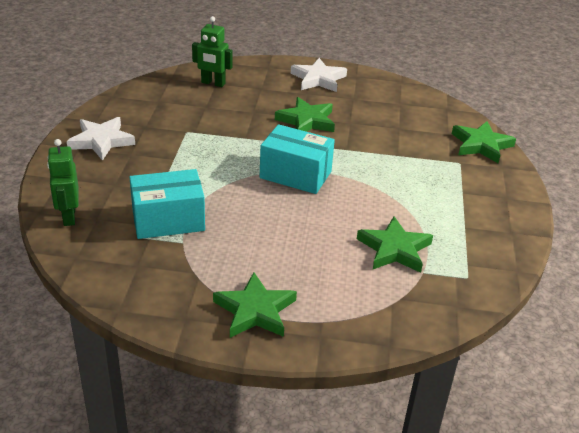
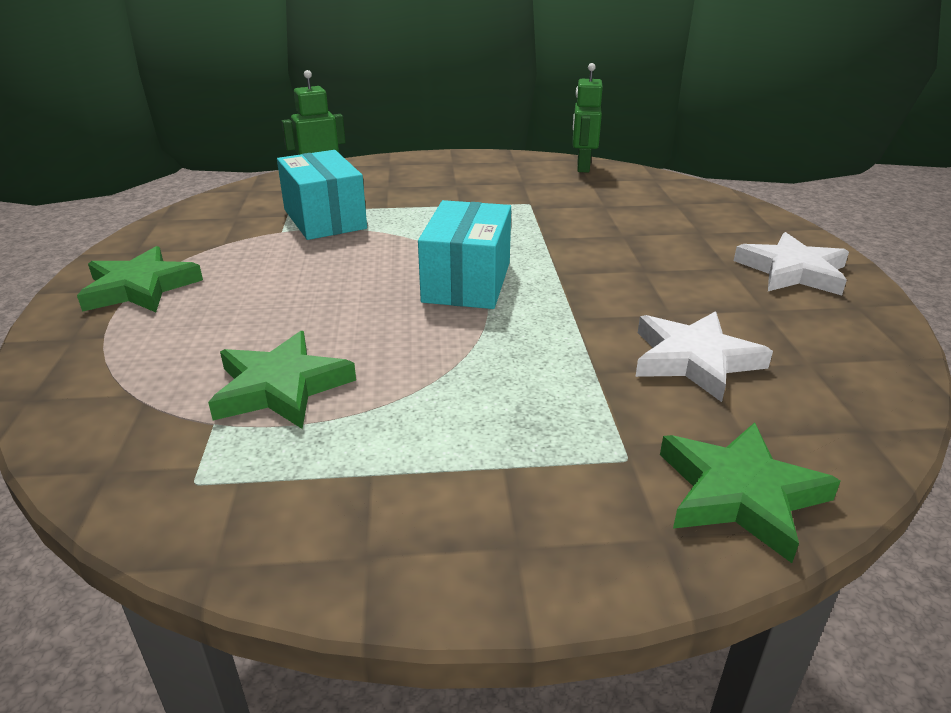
camera: 80 degrees right, 5 degrees down
white star [67,117,135,161] -> white star moved to [635,311,773,402]
green robot [192,16,233,87] -> green robot moved to [573,63,603,173]
green star [275,97,335,132] -> none

